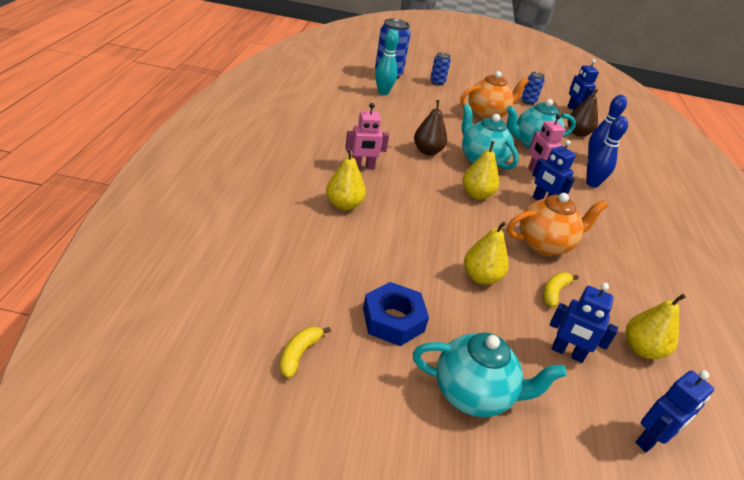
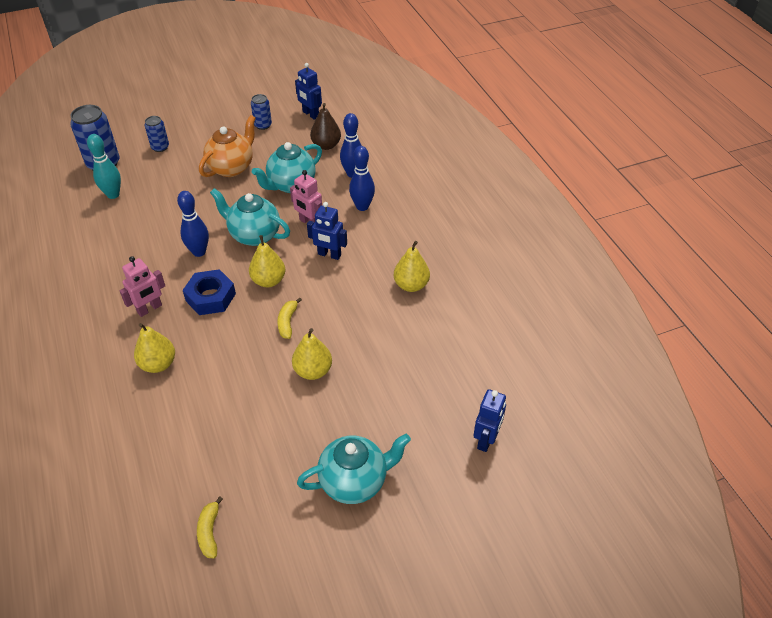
camera: 25 degrees left, 10 degrees up
blue nut [363,282,429,346] -> blue nut moved to [183,269,236,315]
brown pear [414,100,447,155] -> blue bowling pin [177,191,209,257]
orange teapot [507,193,608,256] -> none
yellow banana [543,272,579,307] -> yellow banana moved to [277,298,302,339]
blue robot [550,283,618,363] -> none
yellow pear [626,294,686,359] -> yellow pear moved to [394,241,430,292]

